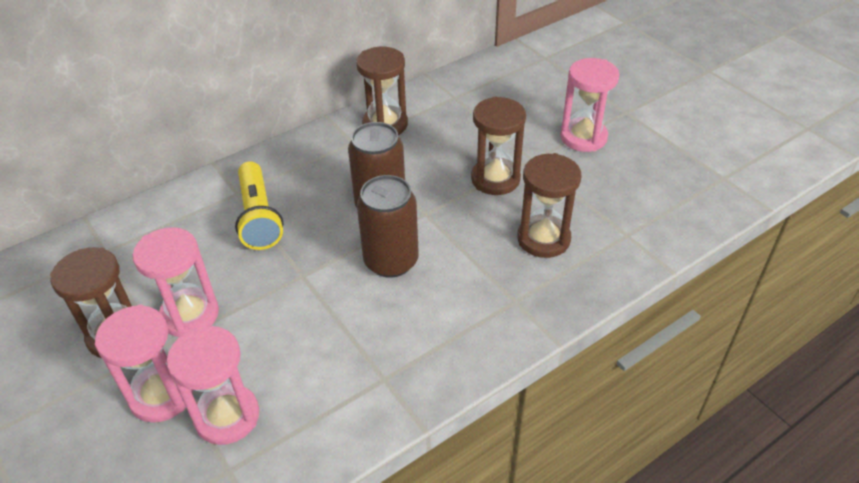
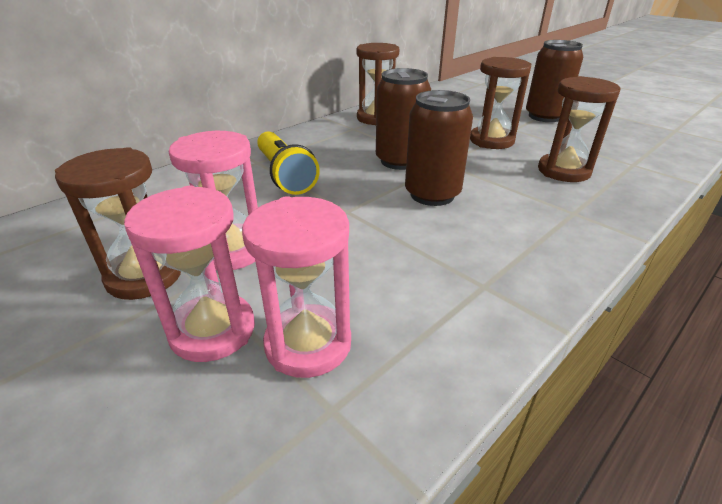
camera: 10 degrees left, 10 degrees down
pink hourglass [560,58,620,152] -> brown can [526,40,583,122]

